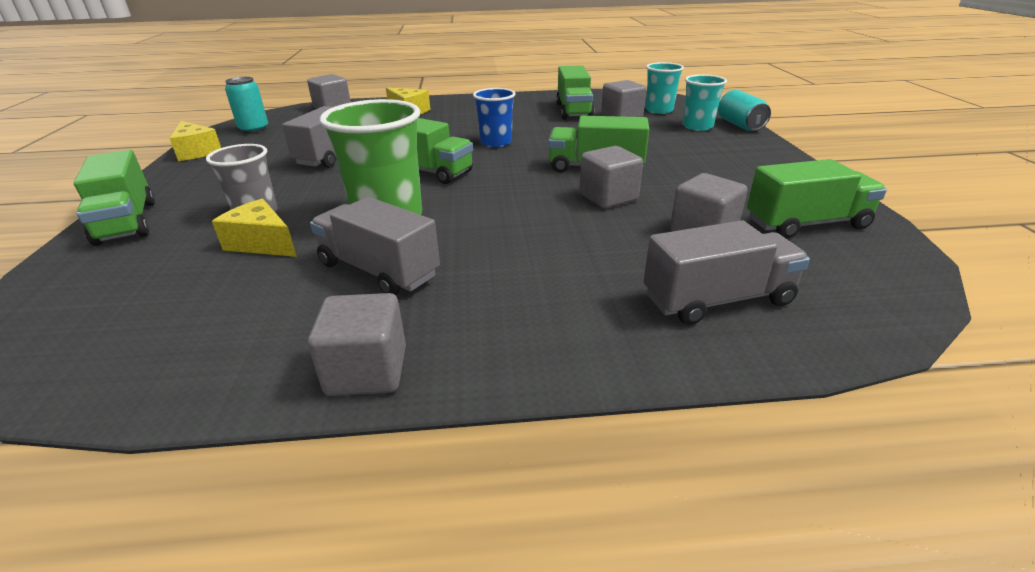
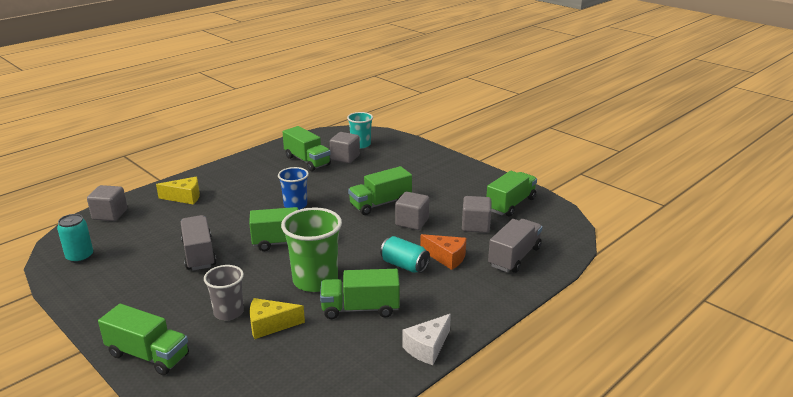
camera: 40 degrees left, 5 degrees down
yellow cheese [169,121,221,161] -> none
grey cube [308,293,406,396] -> white cheese [402,314,451,365]
grey truck [310,197,440,295] -> green truck [320,269,400,319]
turquoise cup [683,74,727,131] -> none
turquoise can [718,90,771,131] -> turquoise can moved to [380,236,430,273]
none -> orange cheese [420,234,466,270]

